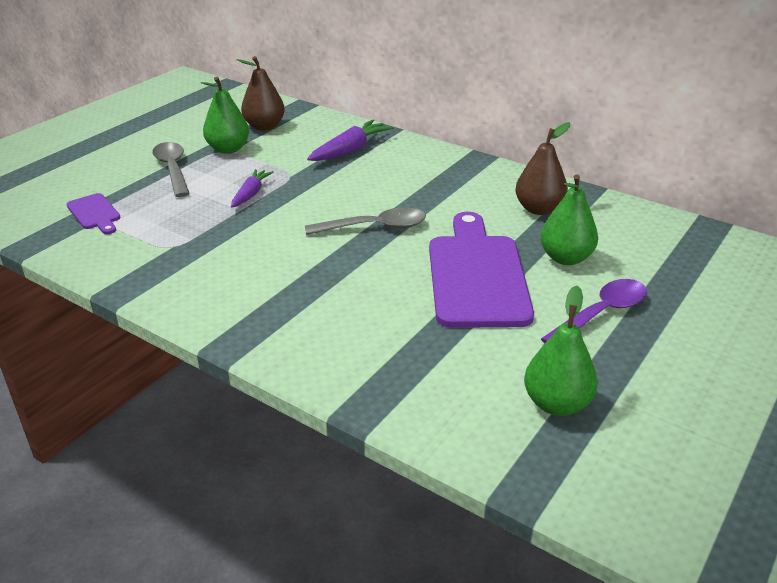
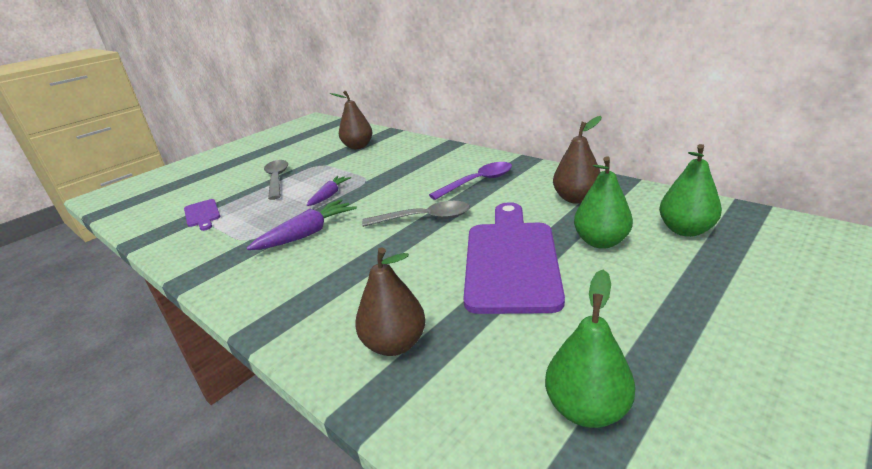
camera: 10 degrees right, 5 degrees down
green pear [201,77,249,154] -> green pear moved to [659,144,722,237]
purple carrot [307,120,393,161] -> purple carrot moved to [247,199,357,250]
purple spoon [541,279,647,343] -> purple spoon moved to [429,162,512,200]
none -> brown pear [355,247,426,356]

